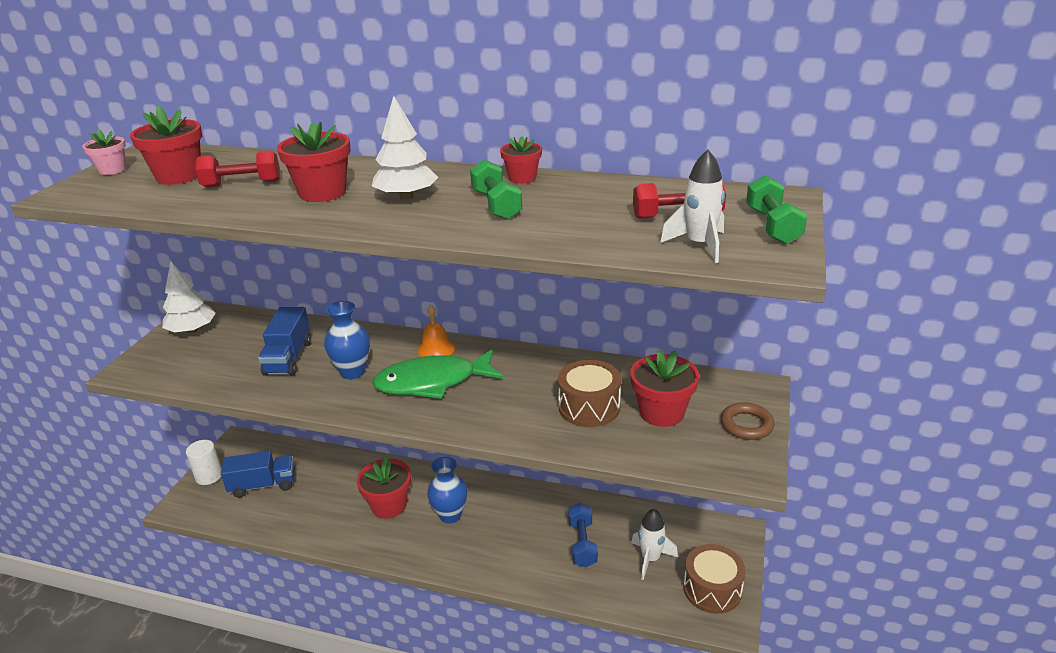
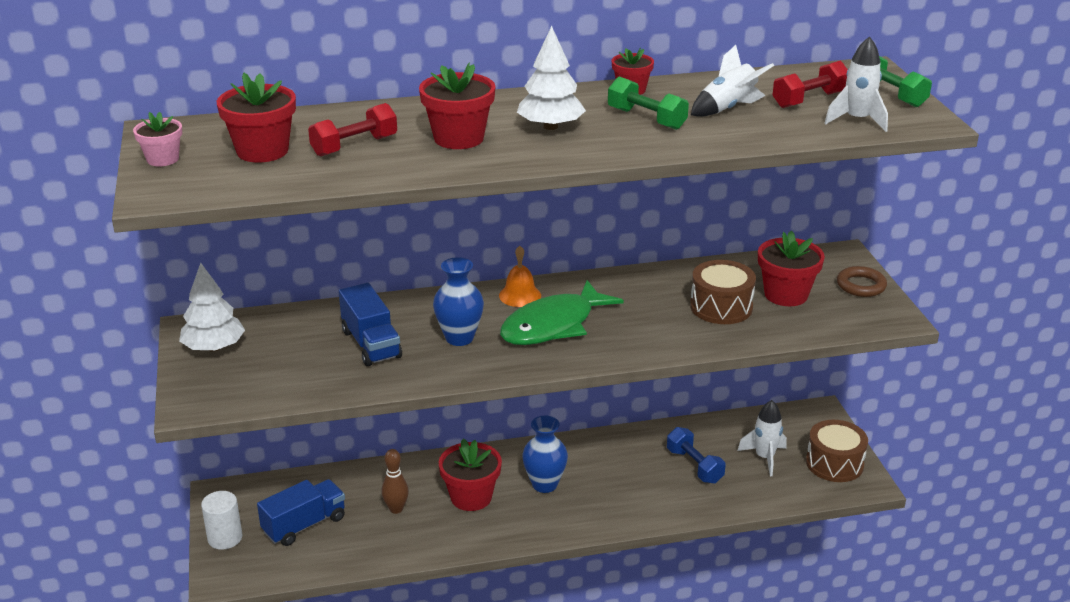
camera: 30 degrees left, 0 degrees up
none -> brown bowling pin [381,449,409,514]
none -> white rocket [691,45,774,117]

